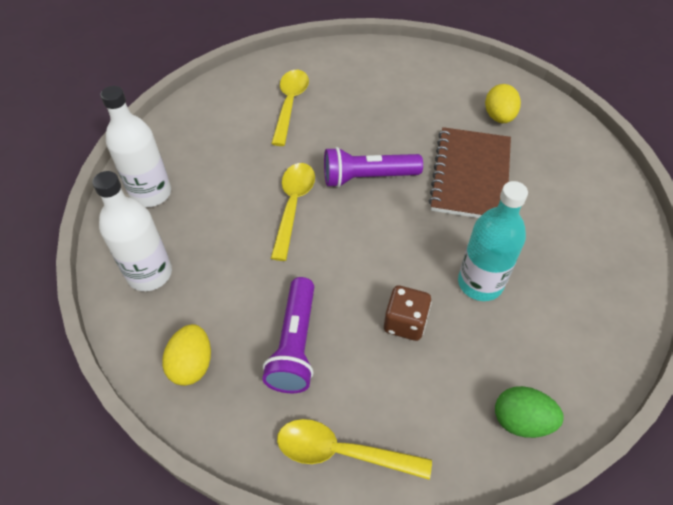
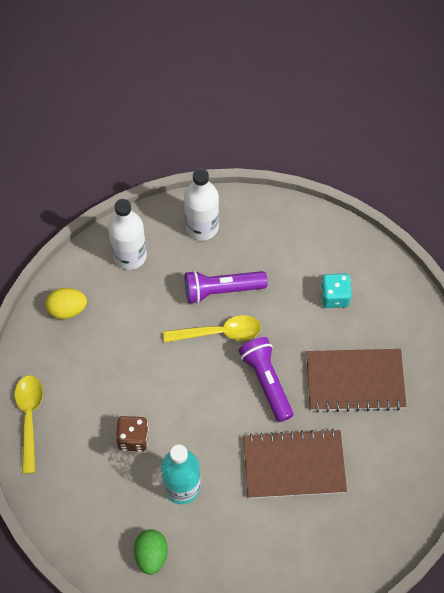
camera: 75 degrees right, 10 degrees up
purple flashlight [262,277,314,393] -> purple flashlight moved to [185,270,268,304]
yellow spoon [271,70,309,146] -> turquoise dice [321,273,352,308]
yellow egg [485,84,521,123] -> none
green egg [495,386,564,438] -> green egg moved to [134,529,168,575]
none -> brown notebook [306,349,406,413]

